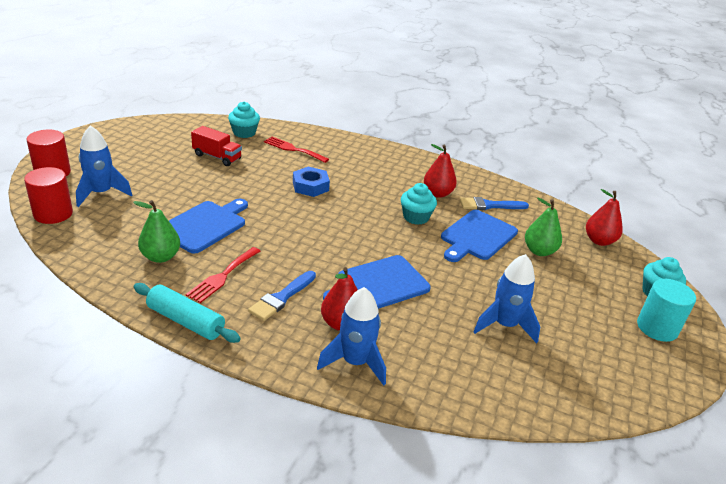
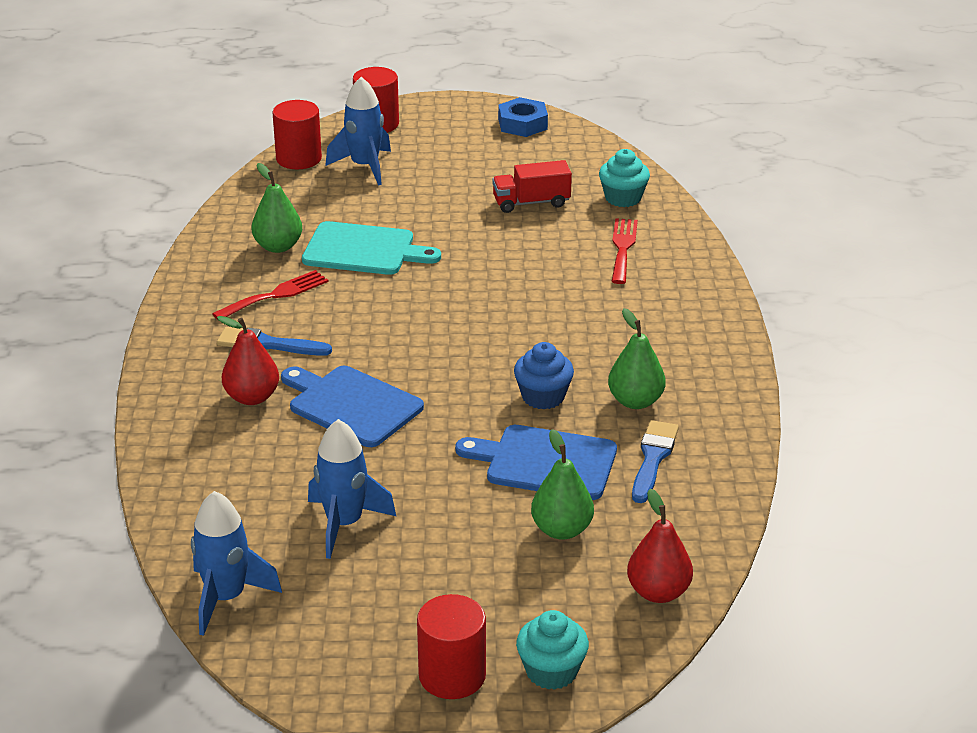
camera: 70 degrees right, 0 degrees up
turquoise rolling pin [134,283,241,343] -> none
blue cutting board [169,199,248,254] -> turquoise cutting board [302,221,441,275]
red fork [186,247,261,303] -> red fork turned 135 degrees clockwise [212,270,329,320]
red truck [191,126,242,166] -> red truck turned 75 degrees clockwise [492,160,572,213]
blue nut [293,167,330,197] -> blue nut moved to [498,97,548,137]
blue rocket [317,287,386,386] -> blue rocket moved to [191,491,282,636]
turquoise cupcake [401,183,437,225] -> blue cupcake [514,342,574,410]
red pear [424,144,457,198] -> green pear [608,308,666,409]
blue brush [460,197,529,210] -> blue brush turned 45 degrees clockwise [632,420,679,503]
turquoise cylinder [637,279,696,342] -> red cylinder [417,594,486,699]

